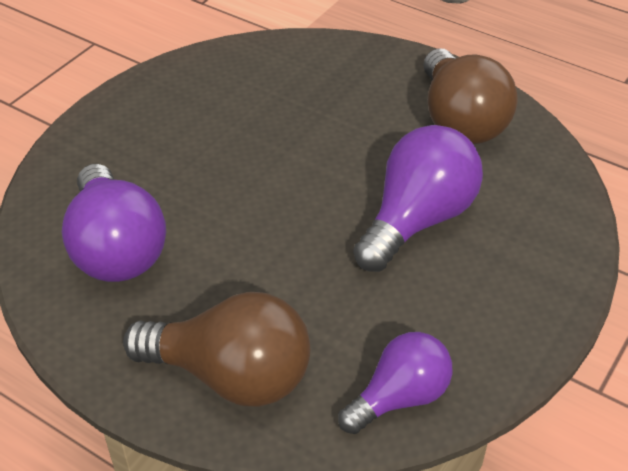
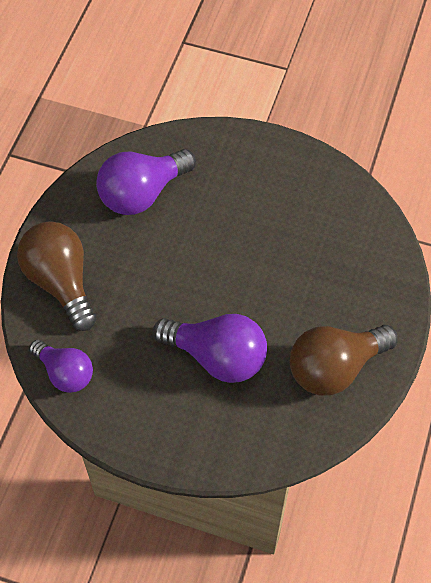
camera: 75 degrees right, 15 degrees up
brown light bulb [123,292,310,407] -> brown light bulb turned 150 degrees clockwise [17,221,96,331]

